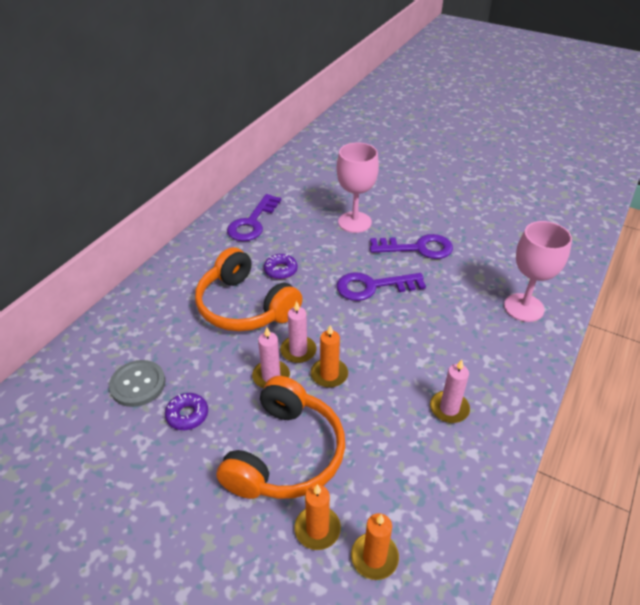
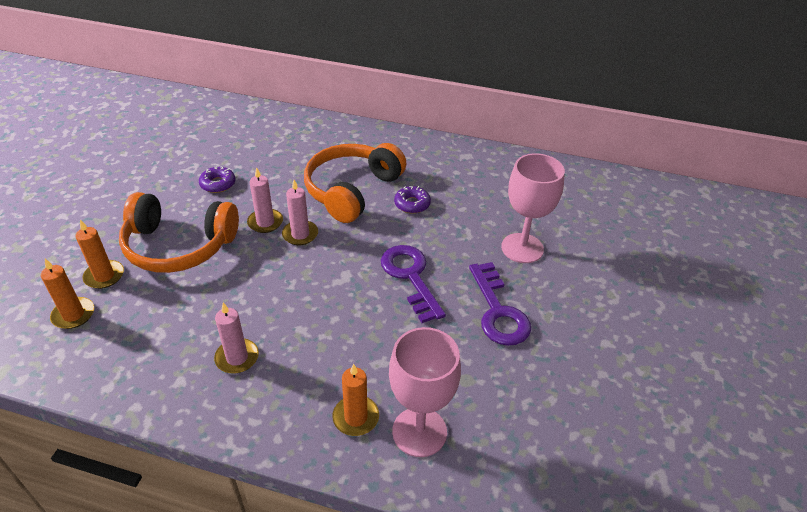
camera: 75 degrees right, 0 degrees up
grey button [109,360,165,407] -> none
purple key [227,194,281,241] -> none
orange candle [311,325,348,388] -> orange candle moved to [332,364,379,436]

